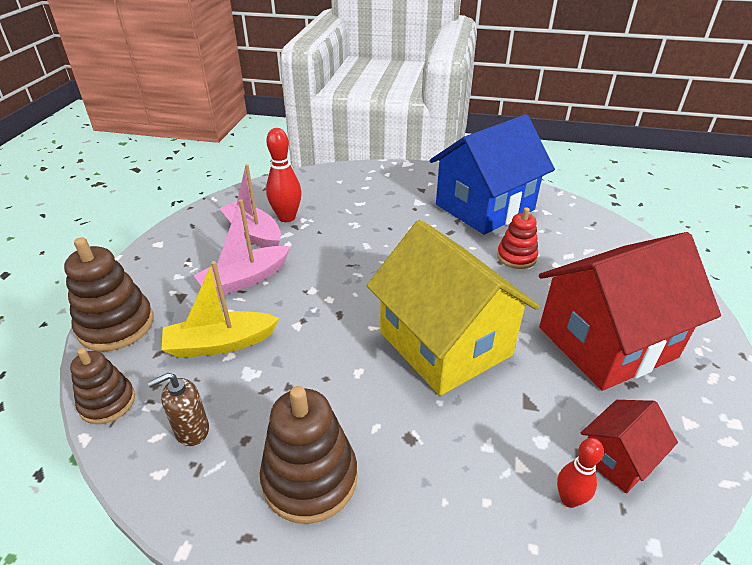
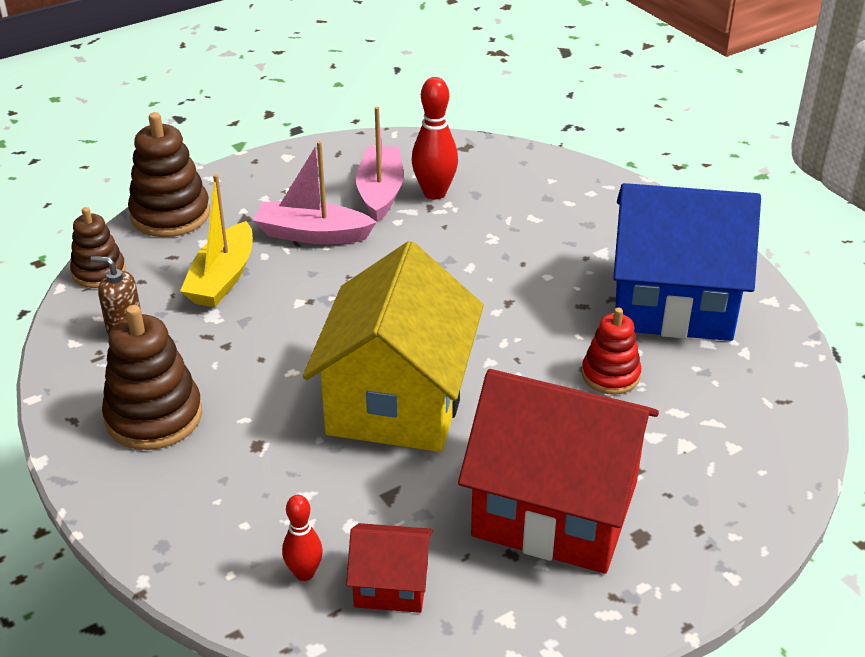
camera: 45 degrees right, 0 degrees up
yellow boat [161,261,279,358] -> yellow boat turned 105 degrees counterclockwise [180,174,253,307]

